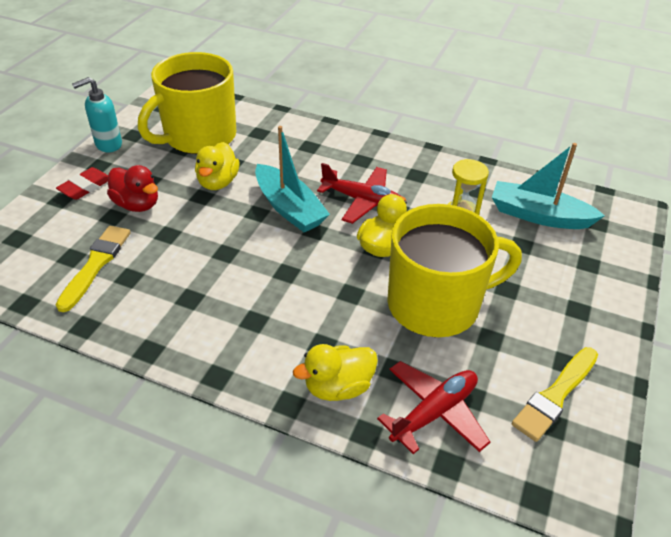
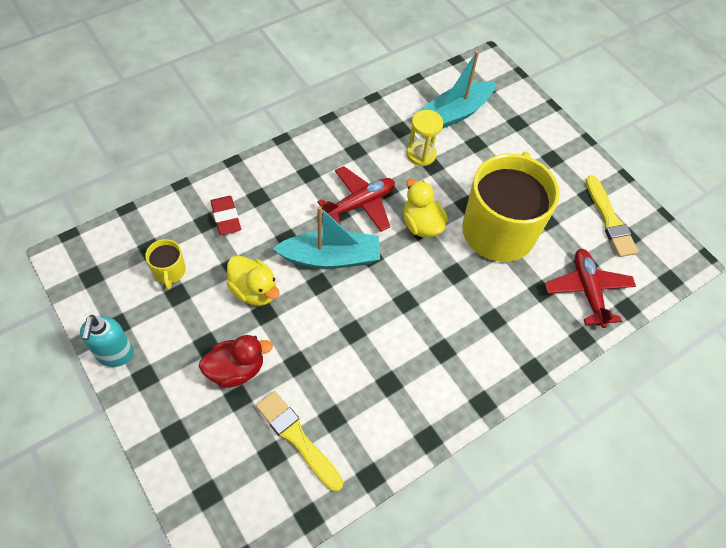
camera: 60 degrees left, 15 degrees up
red eraser [56,167,108,200] -> red eraser moved to [210,196,241,235]
yellow mug [138,52,236,154] -> yellow mug [145,239,186,290], size x0.40
yellow duck [293,344,378,401] -> none

